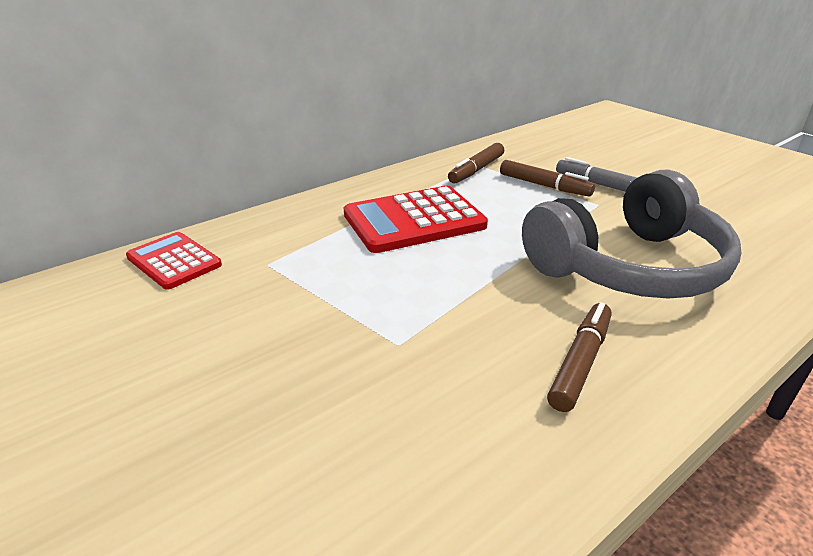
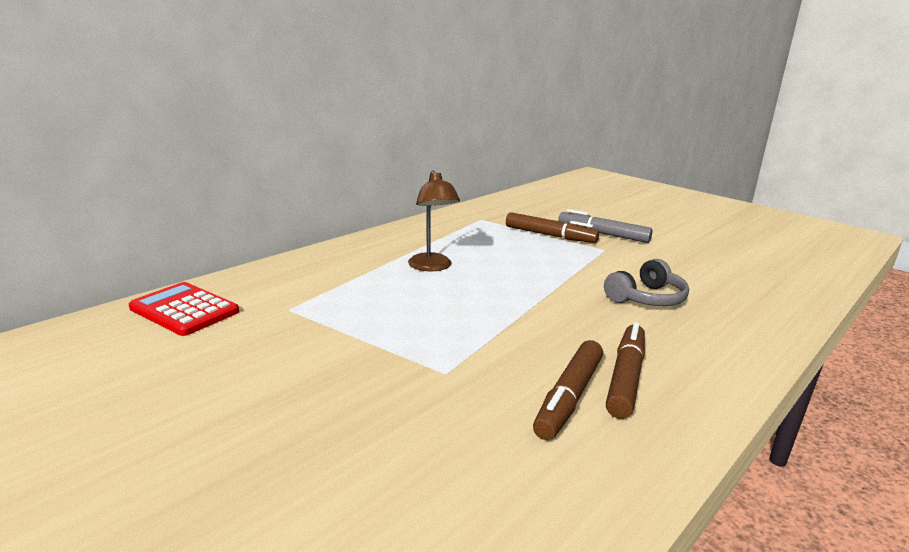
camera: 10 degrees left, 10 degrees down
red calculator [344,186,488,253] -> brown lamp [408,171,460,271]
brown marker [448,143,504,183] -> brown marker moved to [533,340,603,440]
grey headphones [522,169,742,299] -> grey headphones [604,259,689,306], size x0.43

